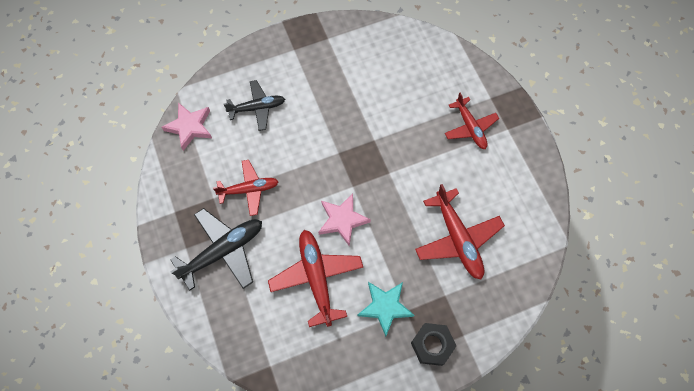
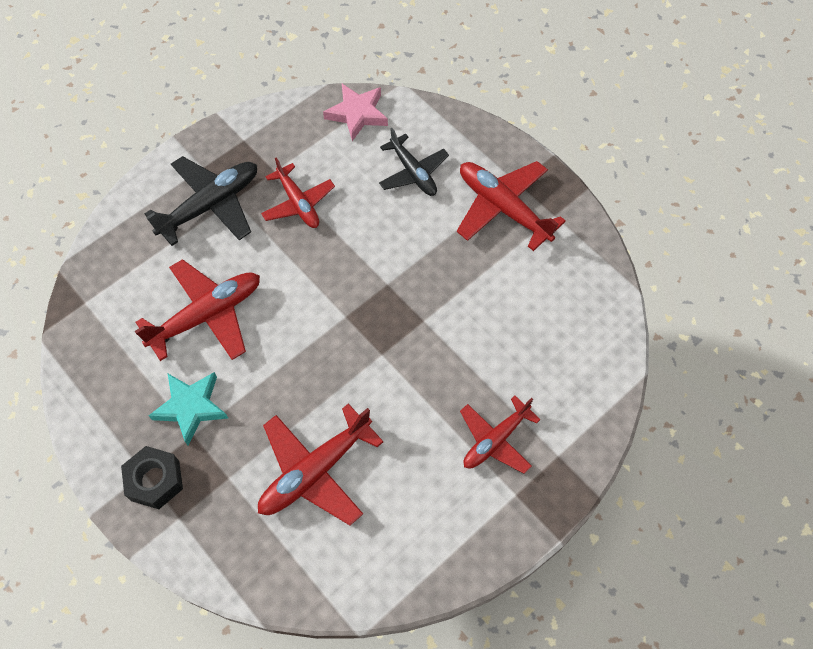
camera: 70 degrees right, 5 degrees down
black plane [170,208,262,290] -> black plane turned 75 degrees counterclockwise [145,156,257,246]
pink star [319,194,371,247] -> none
none -> red plane [457,161,566,251]

